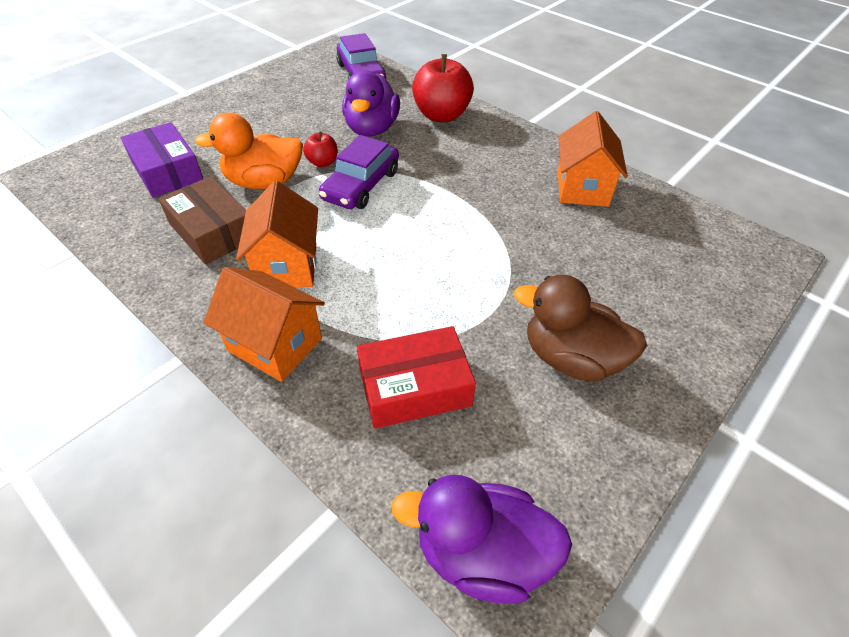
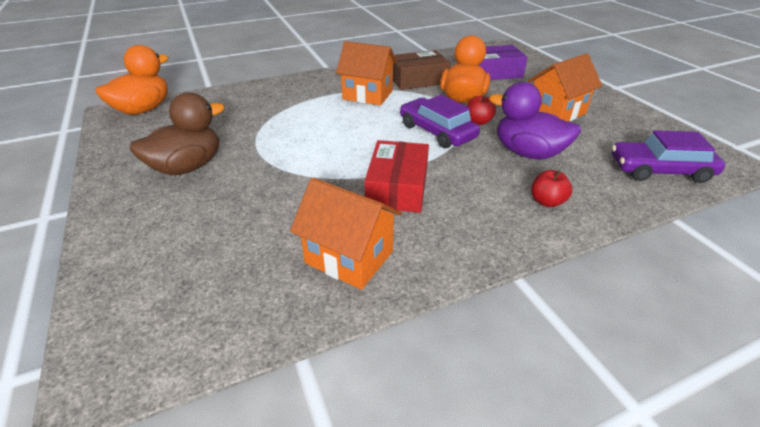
camera: 115 degrees right, 10 degrees down
orange house [203,267,325,382] -> orange house moved to [528,53,602,121]
red box [357,326,476,429] -> red box moved to [364,140,429,213]
purple duck [391,475,572,604] -> orange duck [96,45,169,115]
red apple [412,54,474,122] -> red apple [531,170,572,207], size x0.51

